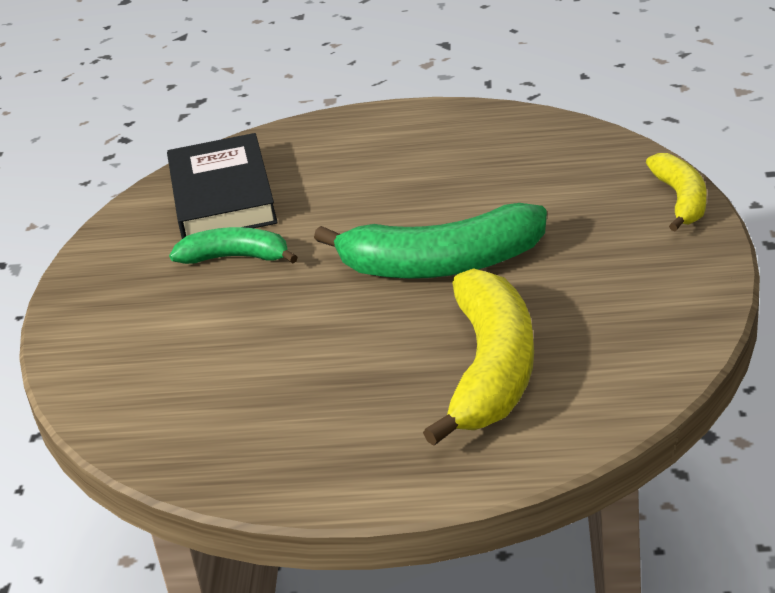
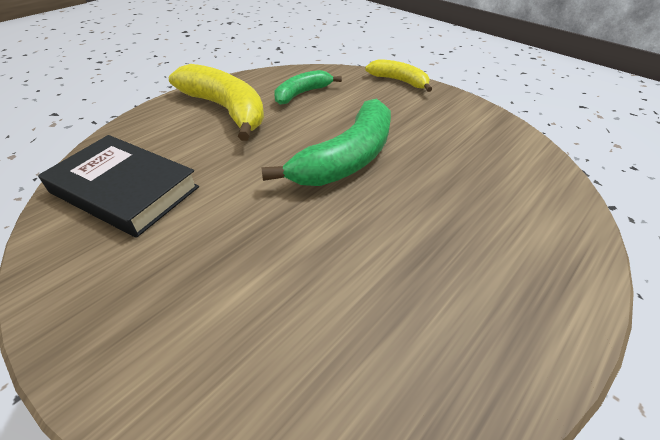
camera: 55 degrees left, 10 degrees up
green banana [169,227,298,264] -> green banana moved to [274,70,342,105]
yellow banana [423,268,534,446] -> yellow banana moved to [169,64,264,141]

